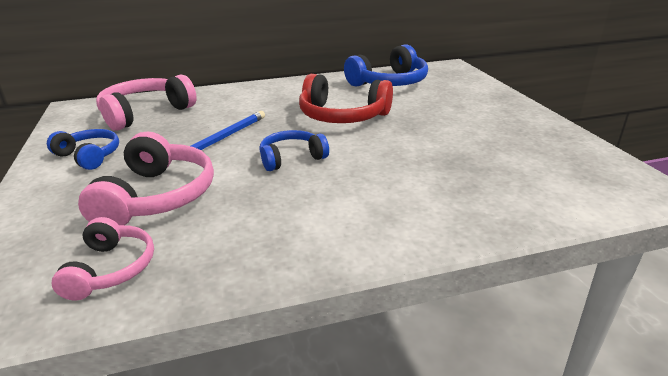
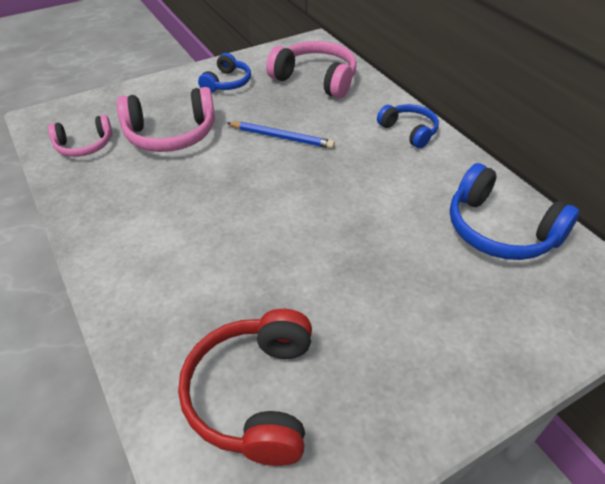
camera: 75 degrees right, 15 degrees up
blue headphones [259,130,329,171] -> blue headphones moved to [377,104,439,148]
red headphones [299,74,393,123] -> red headphones moved to [178,309,312,466]

